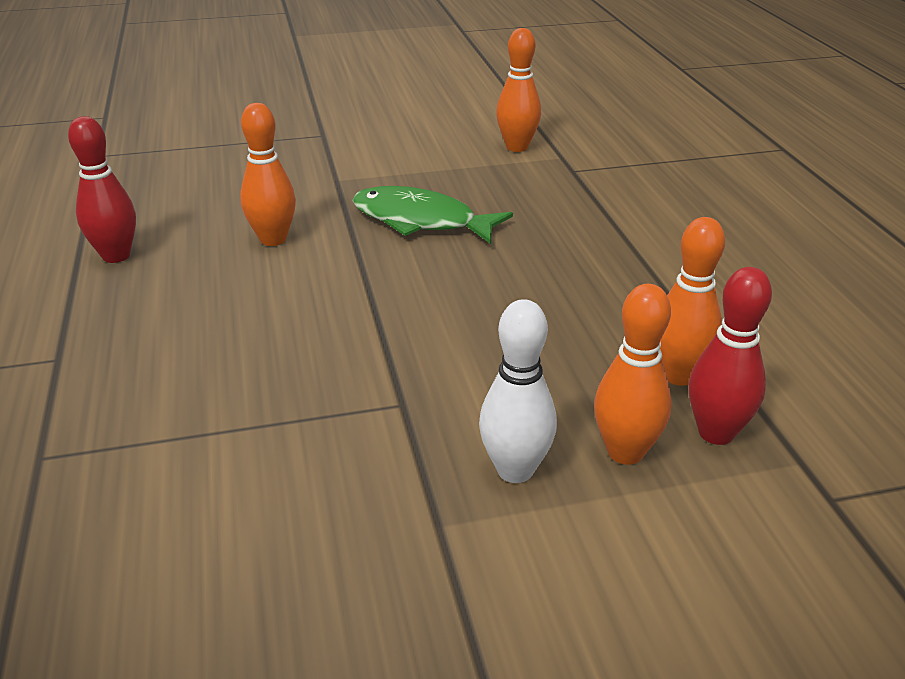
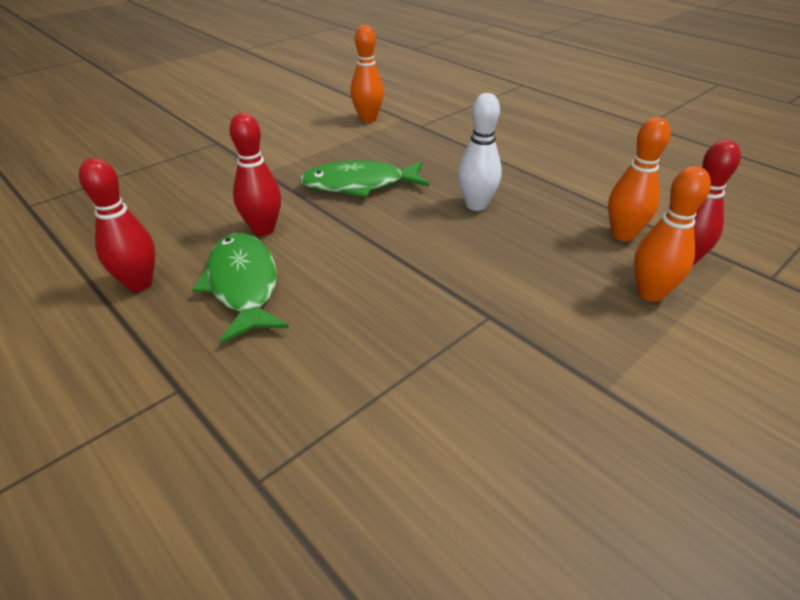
camera: 30 degrees left, 5 degrees up
orange bowling pin [240,103,296,246] -> red bowling pin [230,113,281,236]
white bowling pin [479,299,557,483] -> white bowling pin moved to [458,93,502,211]
none -> green fish [192,233,289,343]

